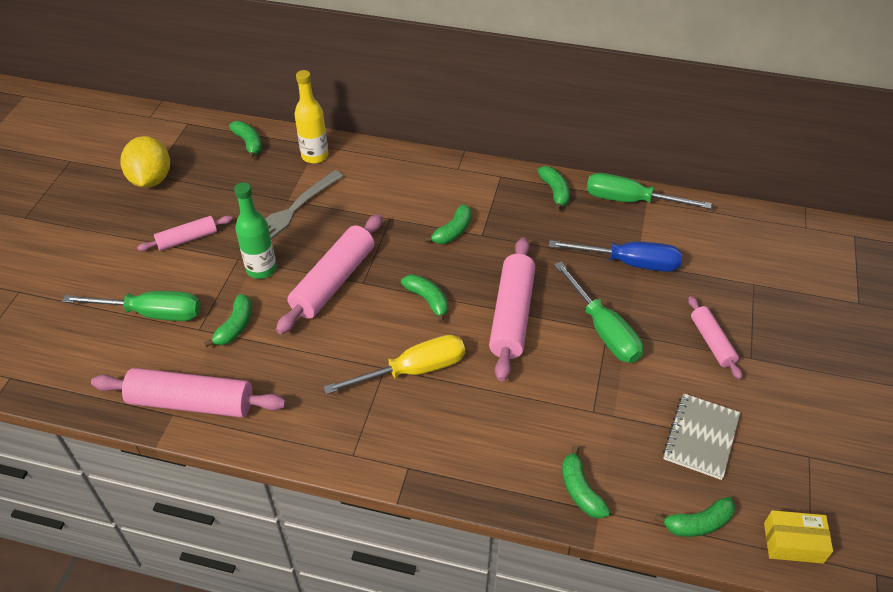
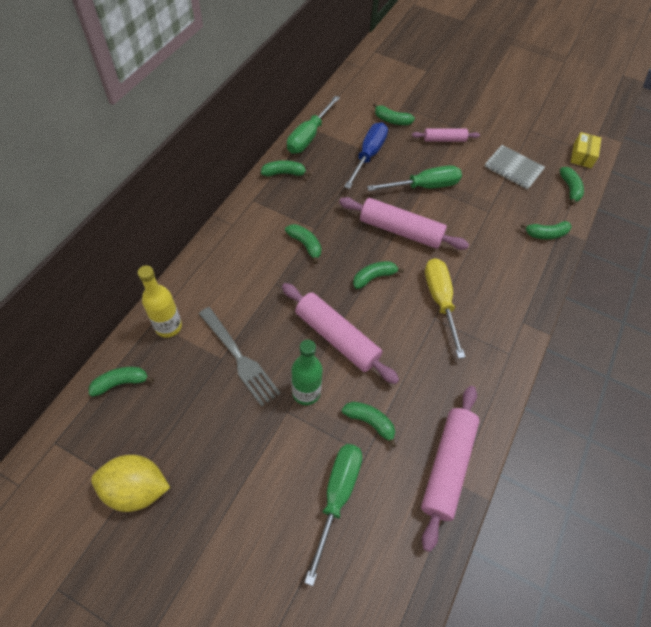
camera: 80 degrees left, 10 degrees up
pink rolling pin [137,216,233,251] -> none
none -> green banana [373,103,415,125]

